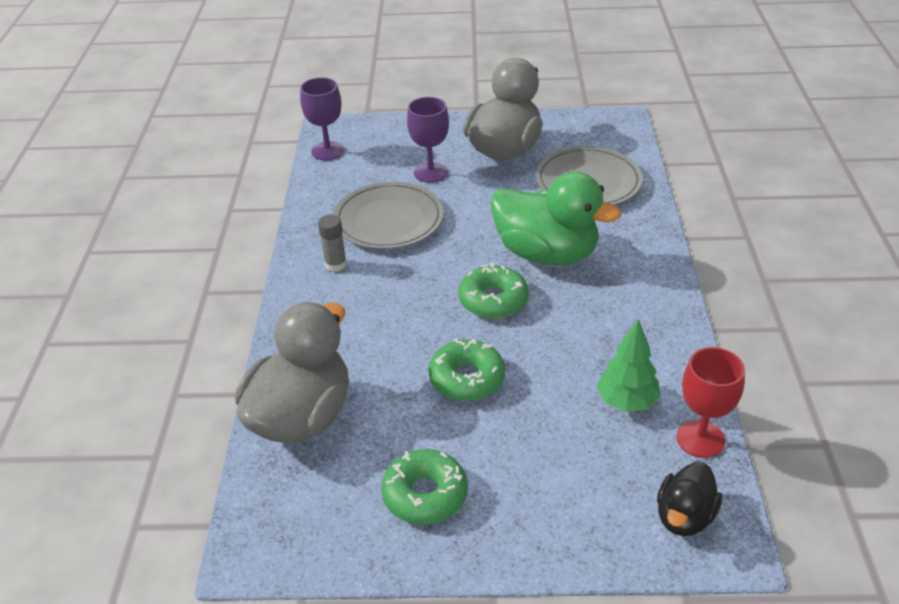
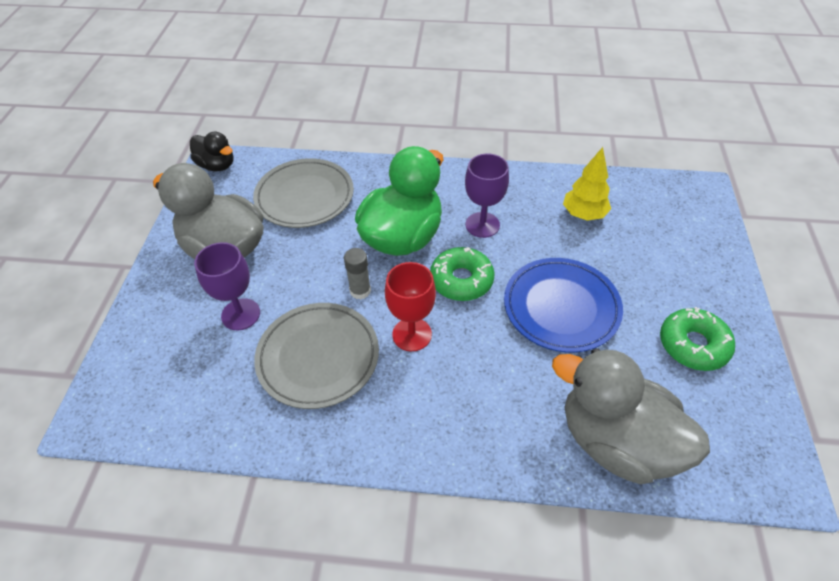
camera: 85 degrees left, 10 degrees up
purple goblet [300,77,344,161] -> purple goblet moved to [465,154,509,238]
grey glue stick [318,215,347,272] -> grey glue stick moved to [344,248,371,300]
green donut [428,338,505,401] -> blue plate [504,258,623,352]
green tree [596,319,661,412] -> yellow tree [563,147,611,221]
black duck [657,462,722,536] -> black duck moved to [190,131,234,171]
red goblet [676,347,745,458] -> red goblet moved to [385,262,436,351]

